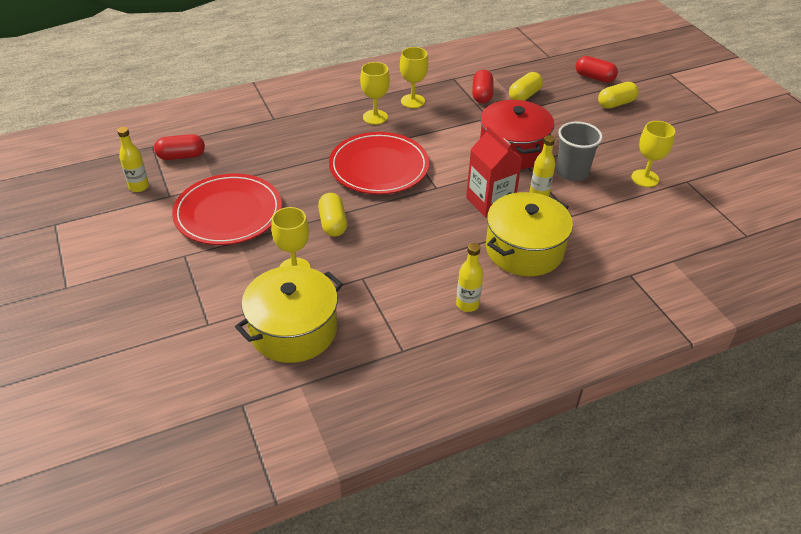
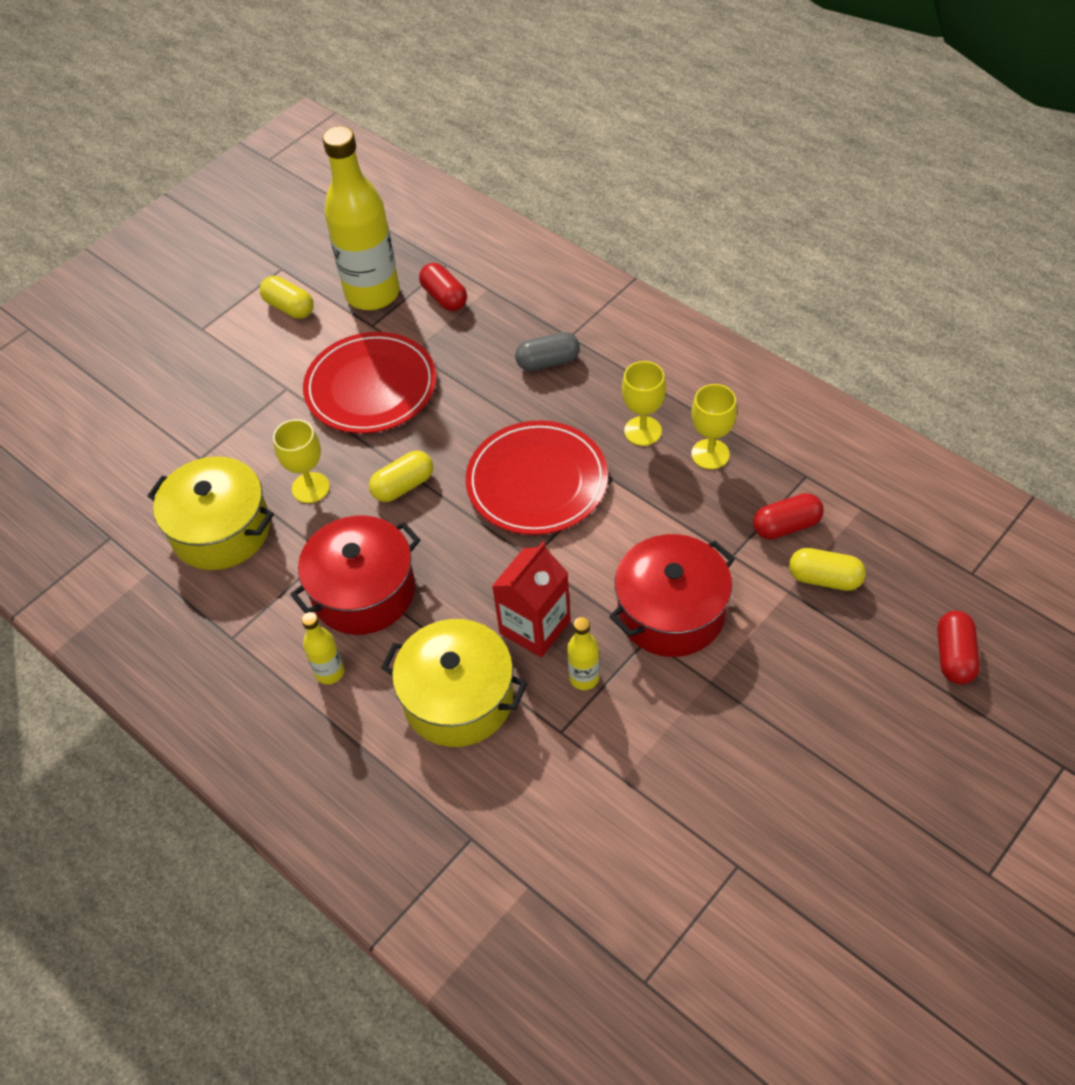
camera: 70 degrees right, 10 degrees up
yellow bottle [117,127,149,192] -> yellow bottle [322,126,400,310], size x2.29
grey cup [556,122,603,181] -> none
yellow capsule [598,82,639,109] -> yellow capsule moved to [260,276,314,319]
yellow goblet [631,121,675,187] -> none
none -> red pot [290,516,420,635]
none -> grey capsule [515,332,580,371]

